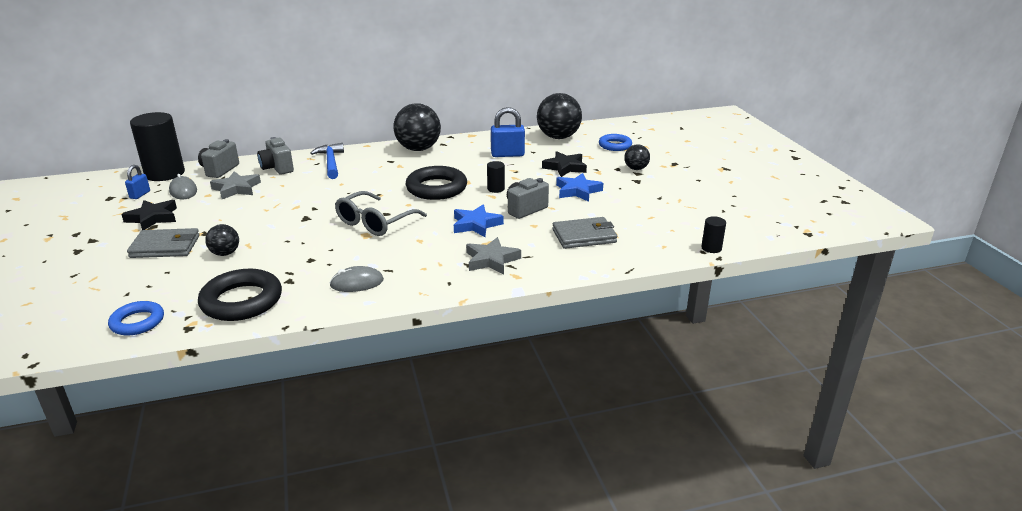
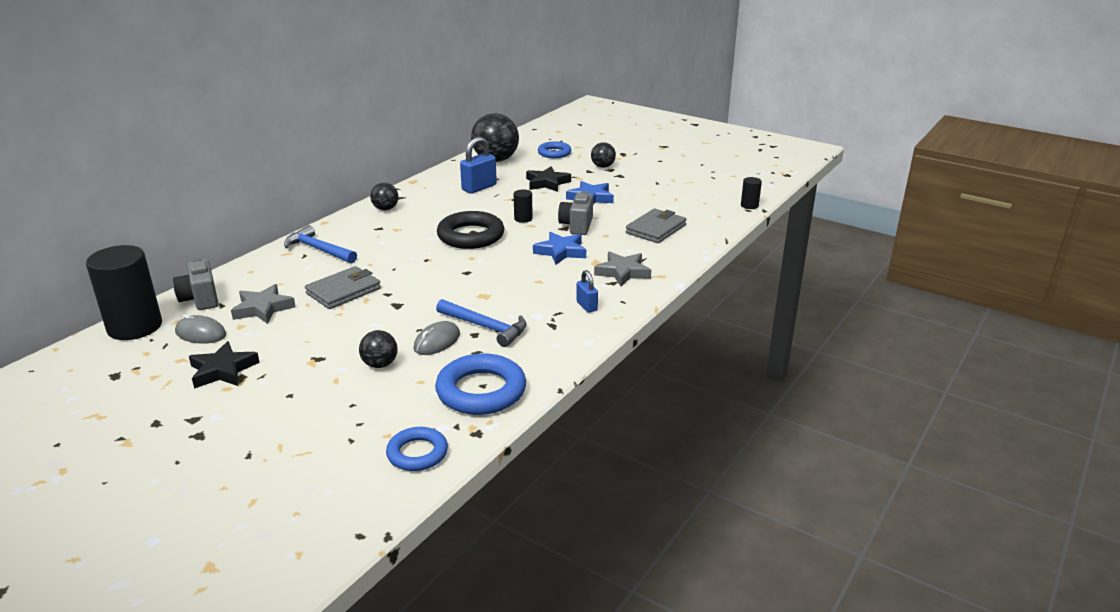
camera: 40 degrees left, 0 degrees up
blue padlock [125,165,150,199] -> blue padlock moved to [576,270,598,313]
grey wallet [127,228,200,258] -> grey wallet moved to [305,266,381,309]
black ring [198,269,282,321] -> blue ring [435,353,526,415]
grey camera [257,137,294,175] -> none
grey mouse [329,266,384,292] -> grey mouse moved to [413,321,460,355]
grey glasses [335,191,427,236] -> none
black ball [393,103,441,151] -> black ball [370,183,399,211], size x0.52
none -> blue hammer [436,299,527,347]

